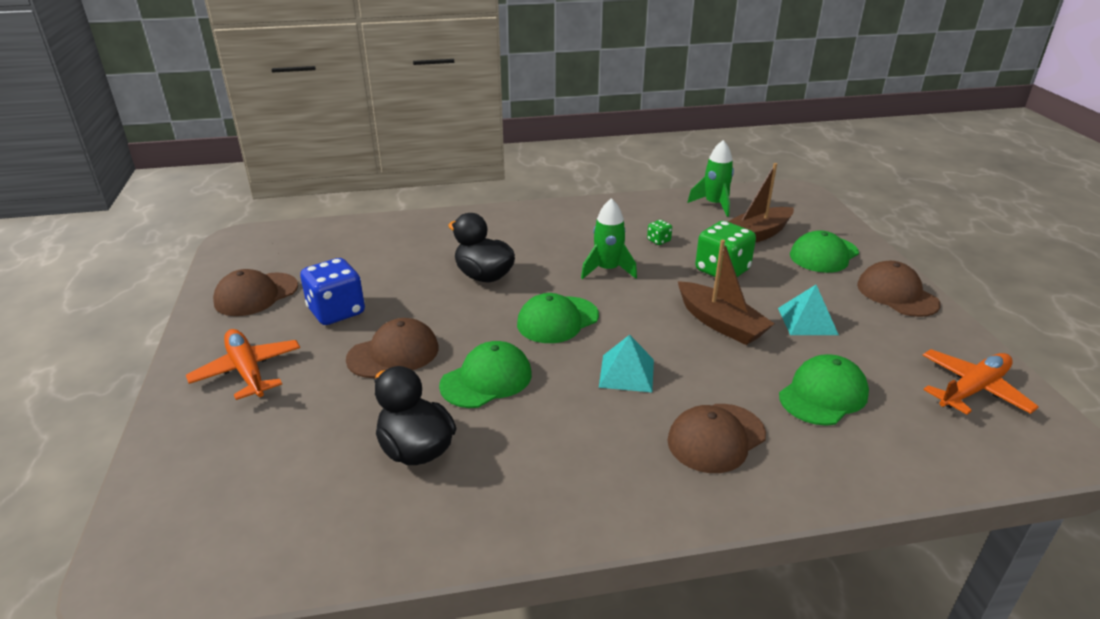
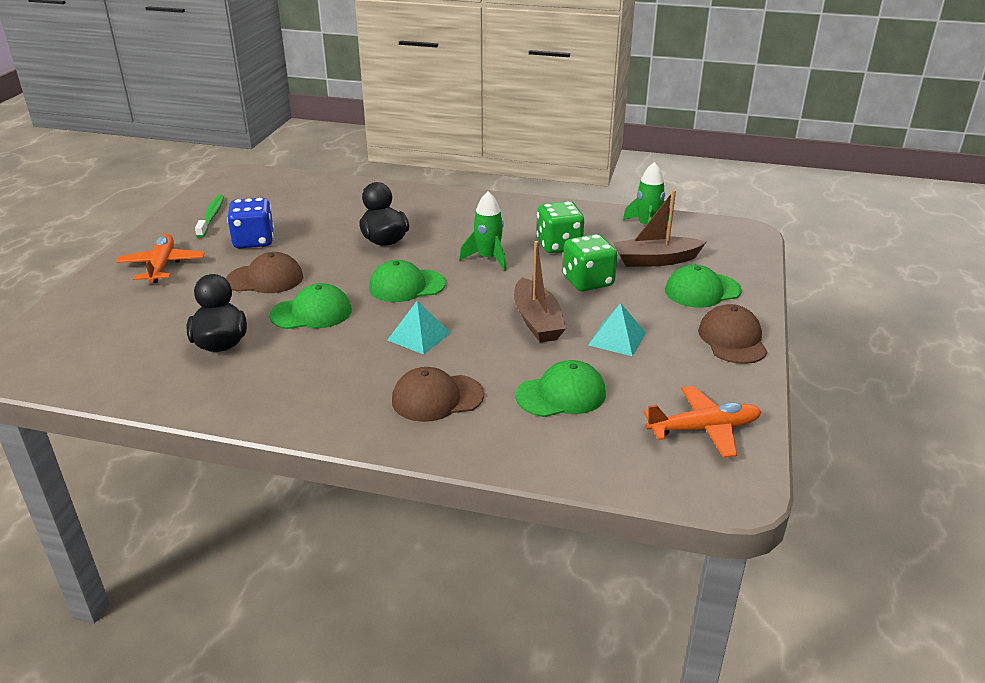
camera: 25 degrees right, 0 degrees up
brown cap [213,269,298,316] -> green toothbrush [195,195,224,238]
green dice [647,220,672,245] -> green dice [536,201,585,253], size x2.19

